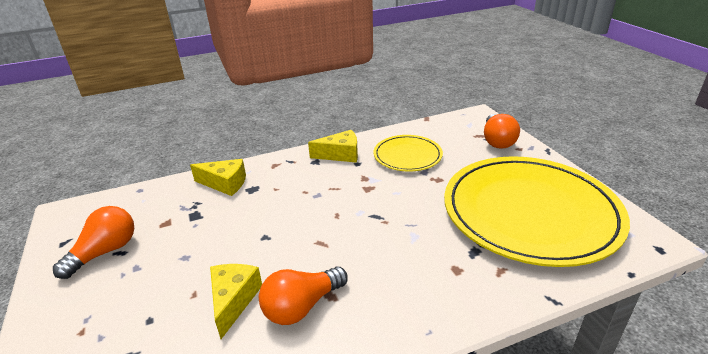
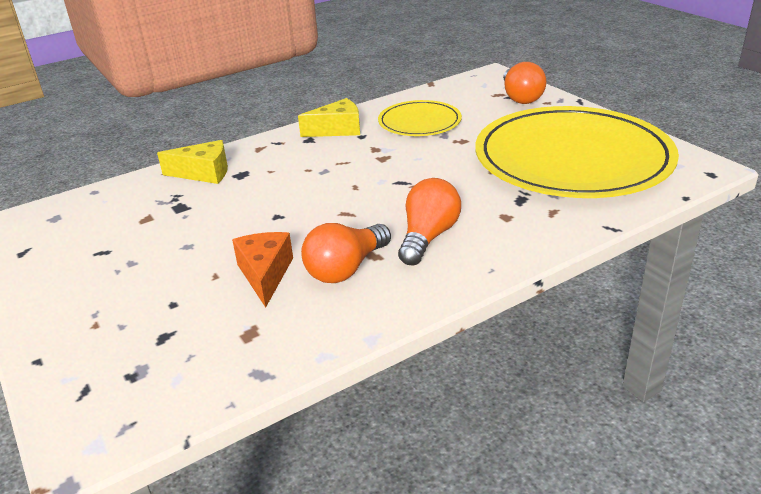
camera: 10 degrees left, 0 degrees up
orange light bulb [53,206,134,279] -> orange light bulb moved to [398,178,461,266]
yellow cheese [210,264,262,339] -> orange cheese [232,232,293,307]

